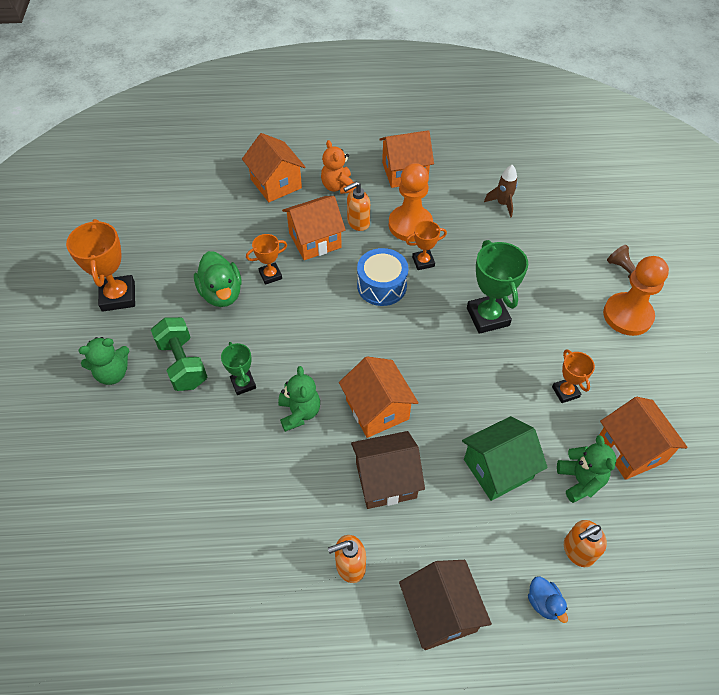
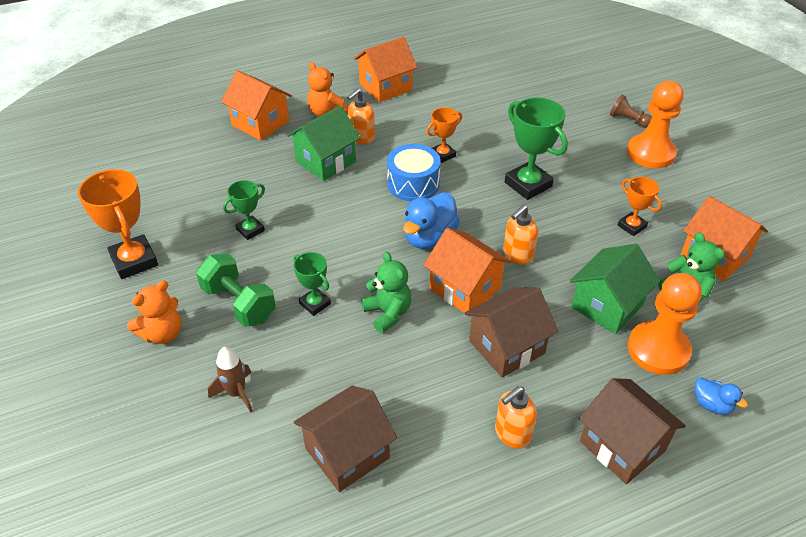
camera: 20 degrees left, 10 degrees down
green teddy bear [78,337,129,385] -> orange teddy bear [127,280,181,344]
green duck [194,251,242,307] -> green trophy [223,180,265,240]
orange trophy [246,234,287,285] -> none
orange house [282,196,346,260] -> green house [287,106,360,181]
orange pawn [389,163,433,242] -> orange pawn moved to [628,273,702,375]
brown rocket [484,165,518,217] -> brown rocket moved to [208,347,253,412]
orange soap dispenser [564,520,607,567] -> orange soap dispenser moved to [503,205,538,264]
none -> brown house [294,386,397,492]
none -> blue duck [403,192,460,249]

